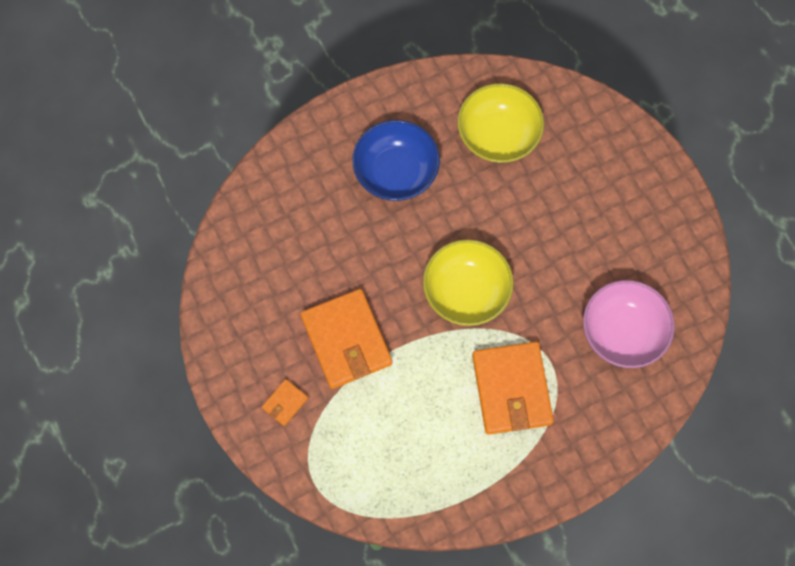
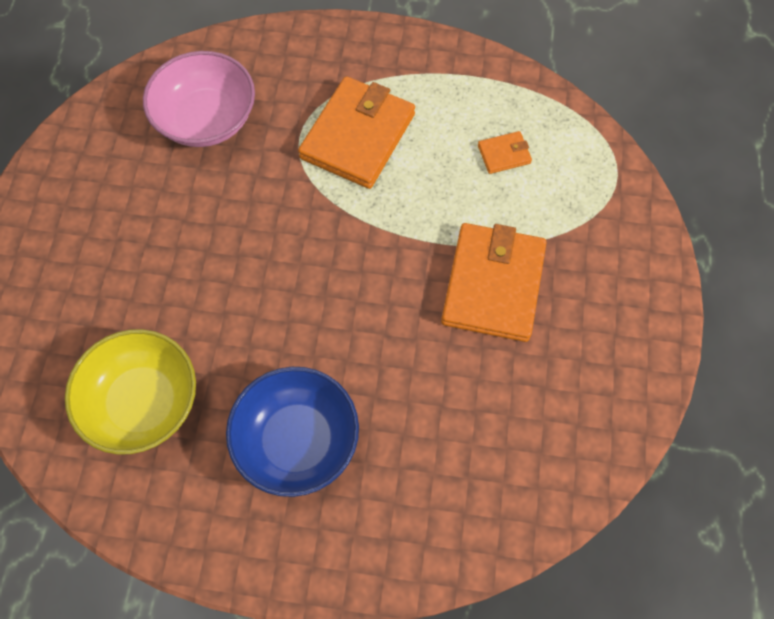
camera: 145 degrees left, 5 degrees down
orange wallet [262,379,308,426] -> orange wallet moved to [478,131,532,174]
yellow bowl [423,239,514,326] -> none

